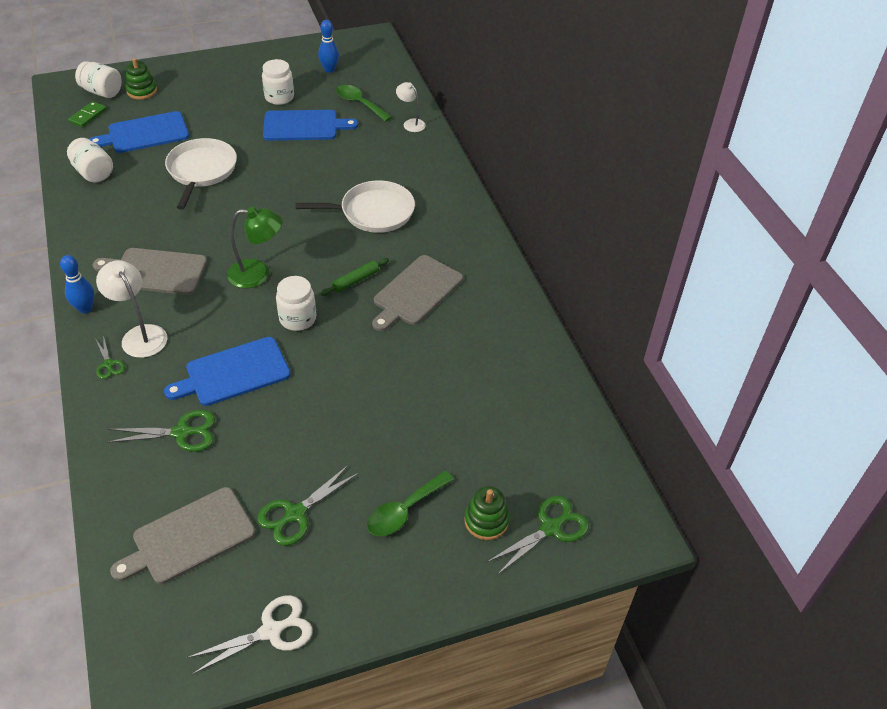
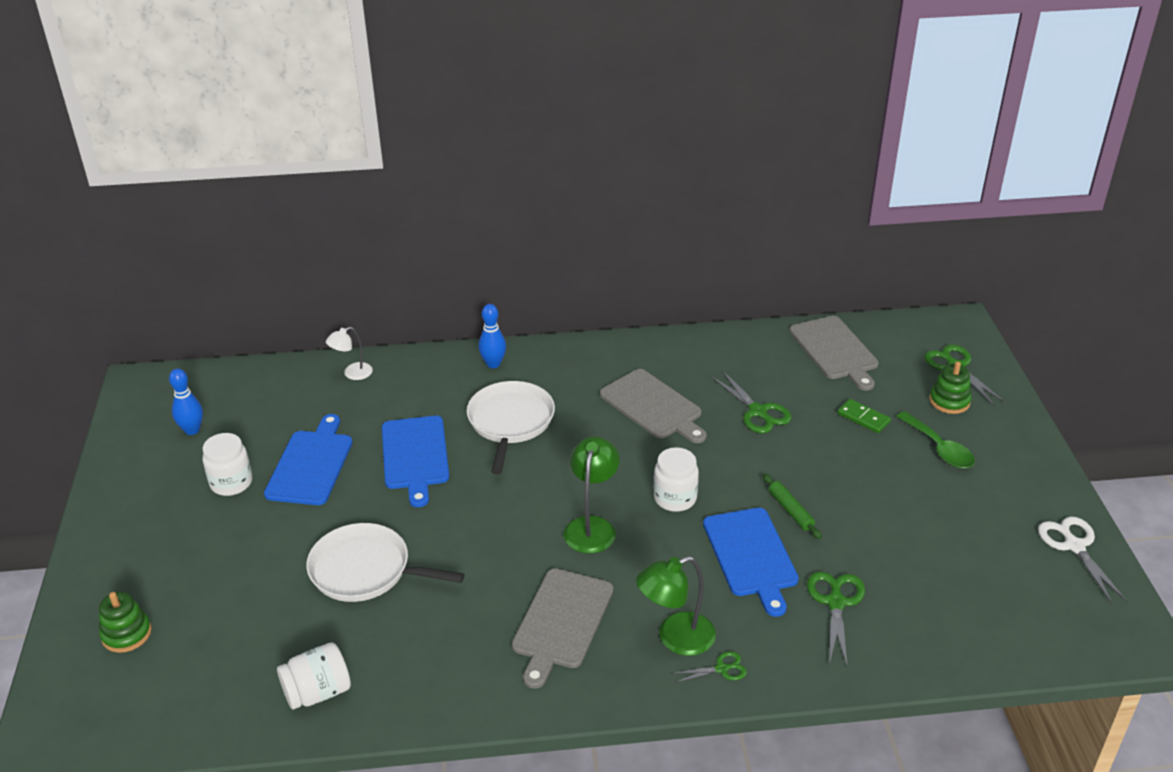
camera: 75 degrees left, 10 degrees down
blue bowling pin [60,255,94,313] -> blue bowling pin moved to [478,304,506,368]
green domino [68,101,107,127] -> green domino moved to [838,399,891,433]
white jar [75,61,122,98] -> none
blue cutting board [89,111,189,153] -> blue cutting board moved to [382,416,449,507]
white lamp [96,260,167,358] -> green lamp [636,556,716,656]
grey cutting board [110,487,255,584] -> grey cutting board moved to [789,316,879,391]
green scissors [257,464,359,546] -> green scissors moved to [711,370,792,433]
green rolling pin [321,258,389,296] -> green rolling pin moved to [763,474,822,539]
green spoon [336,85,392,122] -> none

